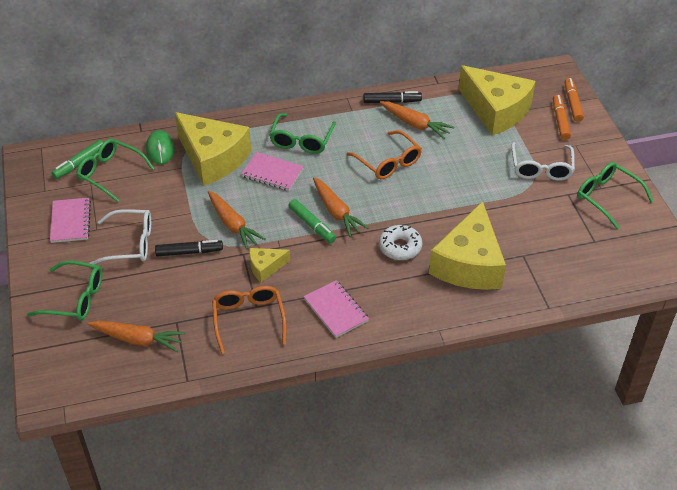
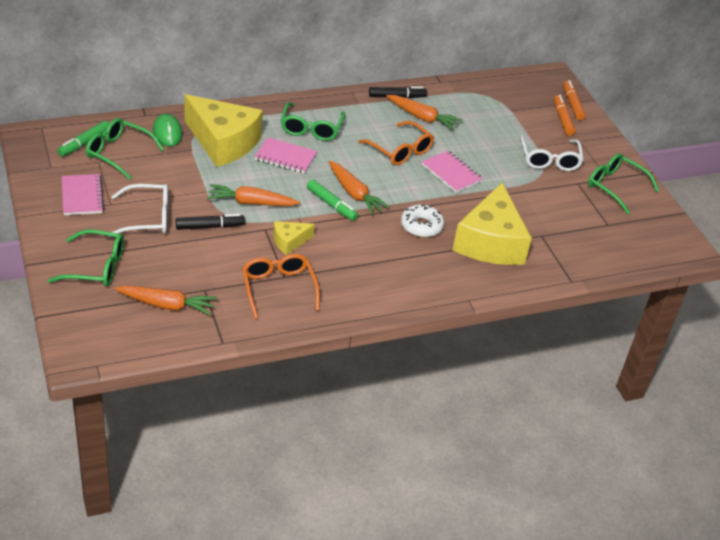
camera: 10 degrees left, 5 degrees down
orange carrot [208,191,266,250] -> orange carrot turned 135 degrees clockwise [207,184,300,206]
pink notebook [304,280,369,338] -> pink notebook moved to [422,151,483,193]
yellow cheese [459,65,536,135] -> none

